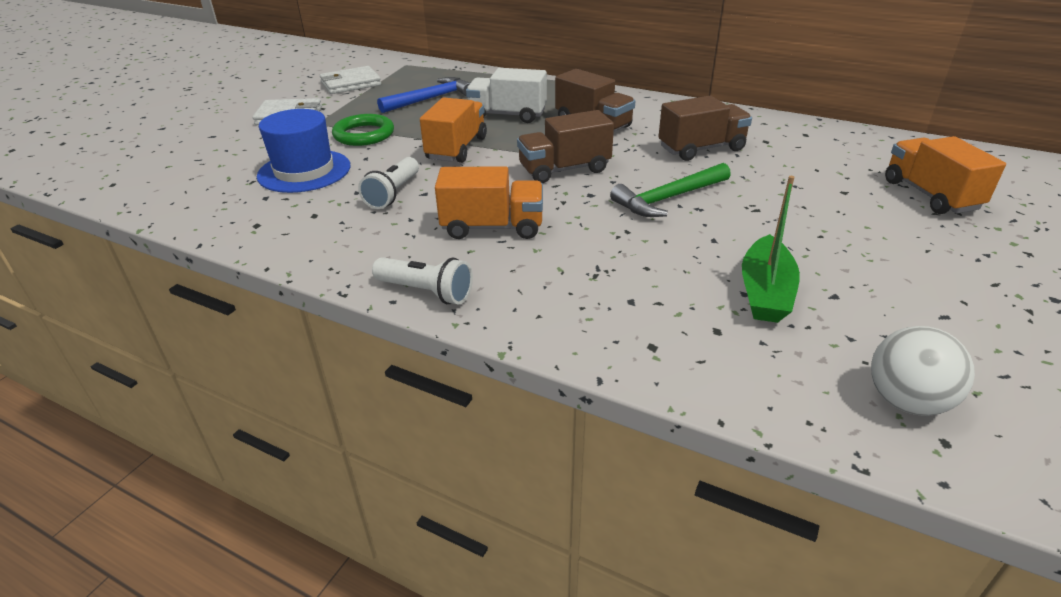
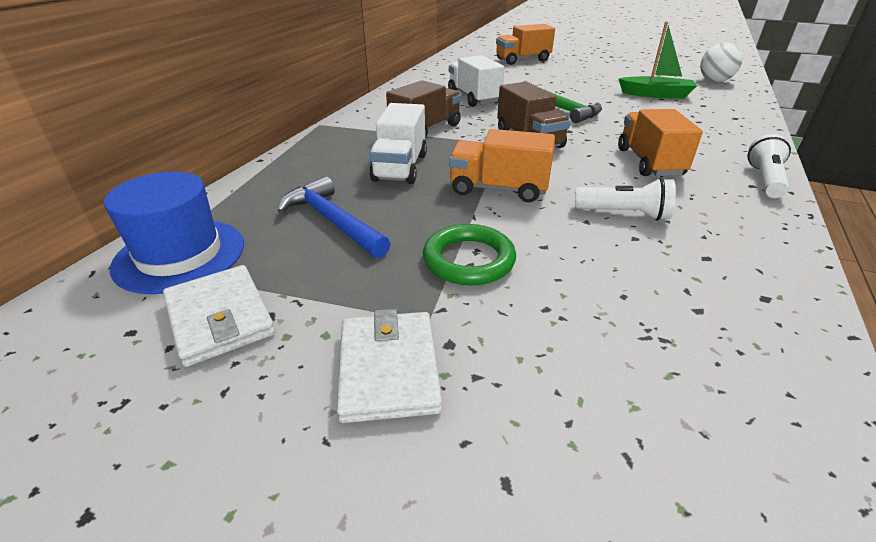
camera: 95 degrees left, 0 degrees up
blue hat [257,109,350,193] -> blue hat moved to [104,171,244,294]
brown truck [658,96,752,161] -> white truck [448,55,505,107]

